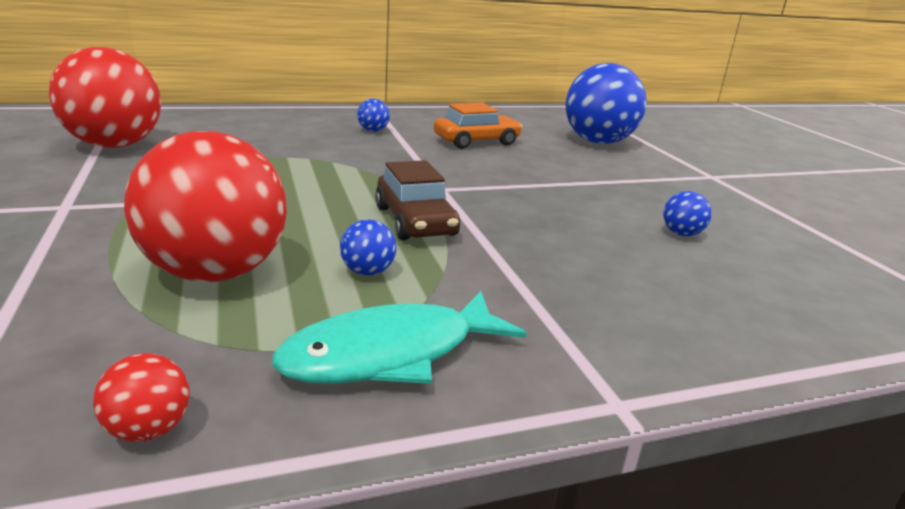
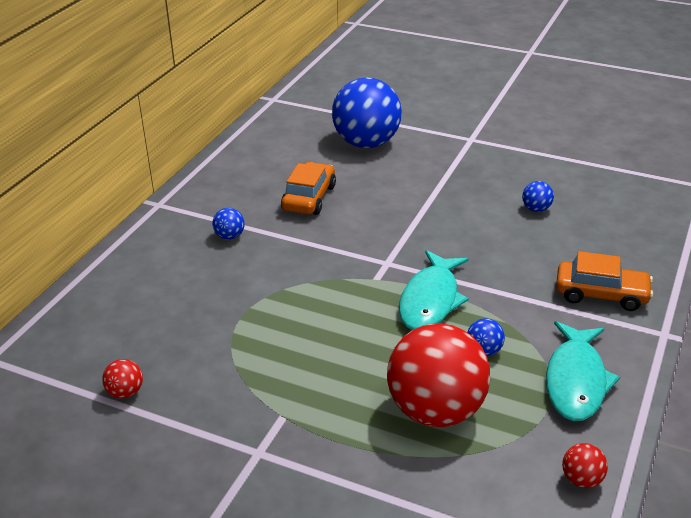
camera: 45 degrees left, 10 degrees up
red ball [49,47,161,148] -> red ball [102,359,143,399], size x0.40
brown car [375,160,460,240] -> turquoise fish [399,250,469,330]
none -> orange car [556,251,653,311]

